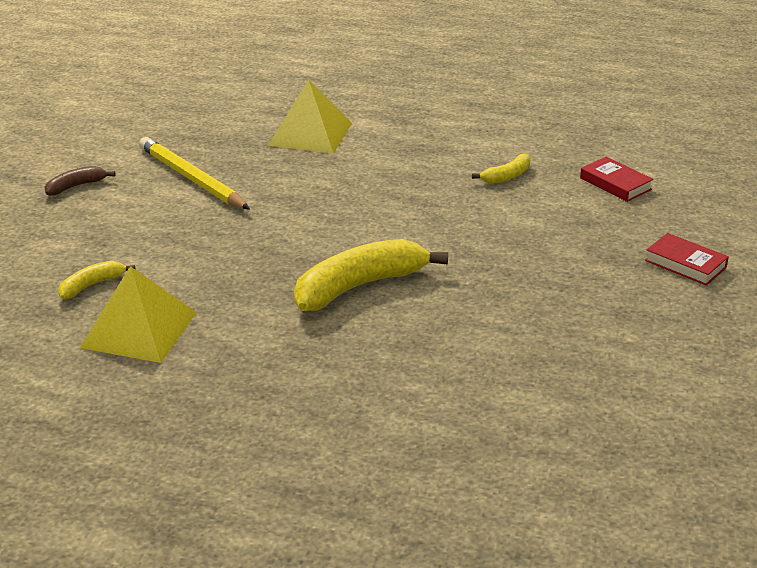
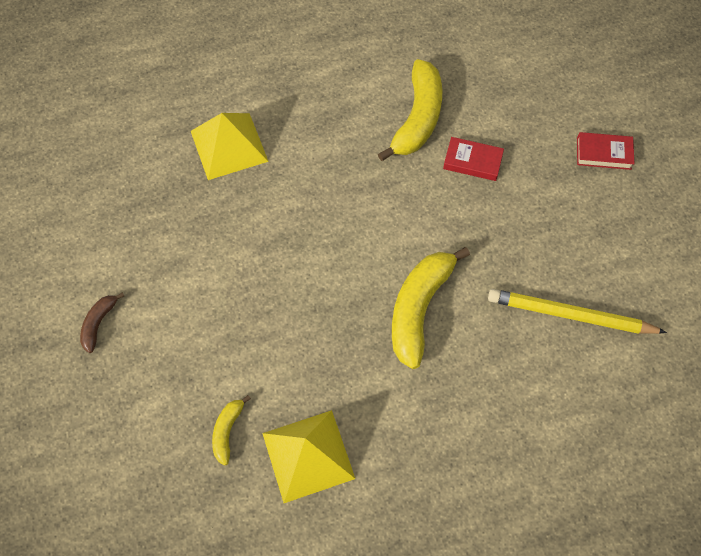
camera: 35 degrees left, 30 degrees up
yellow pencil [139,137,250,210] -> yellow pencil moved to [488,289,667,334]
yellow banana [472,154,530,184] -> yellow banana [378,59,442,161], size x2.05
red book [580,157,653,202] -> red book moved to [443,137,504,181]

